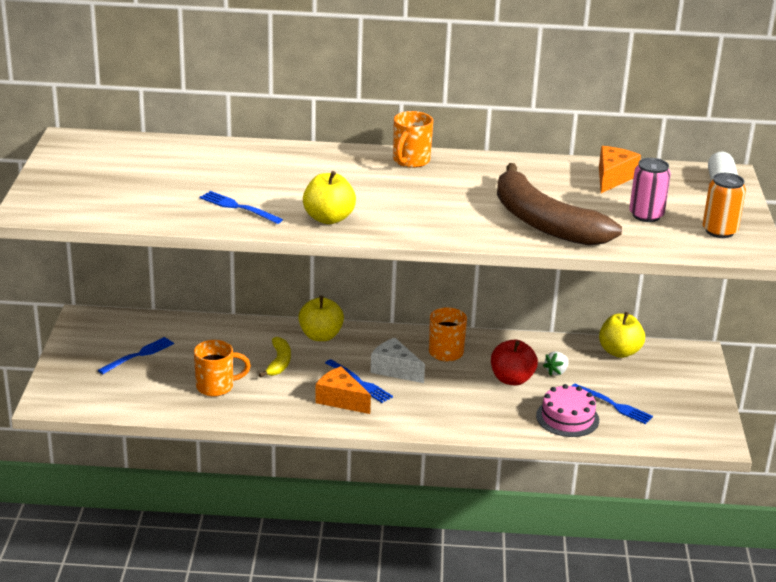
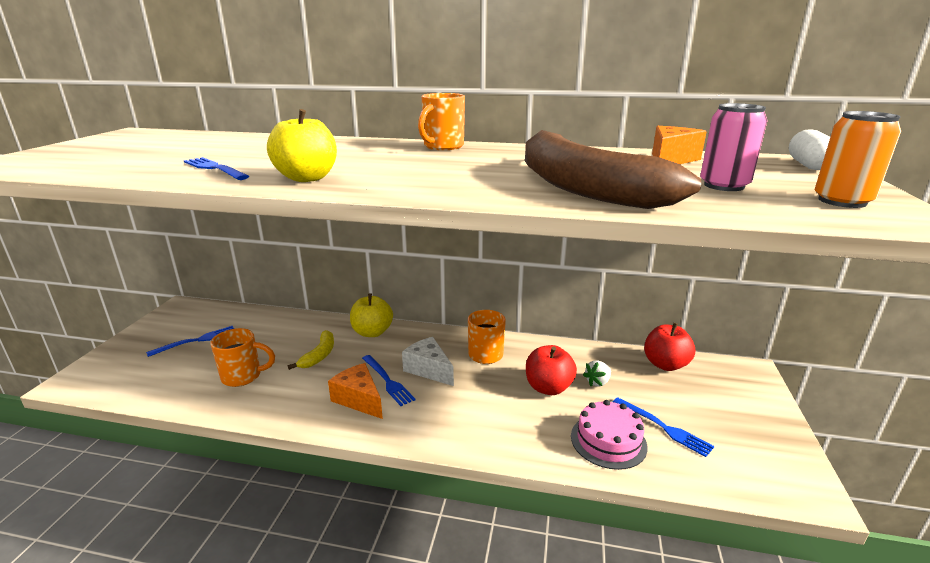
camera: 10 degrees right, 5 degrees down
yellow apple [599,312,645,358] -> red apple [644,323,695,371]

